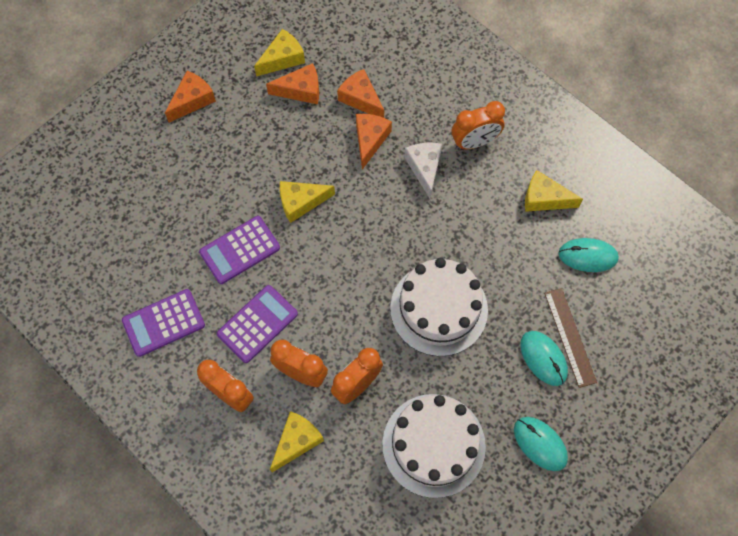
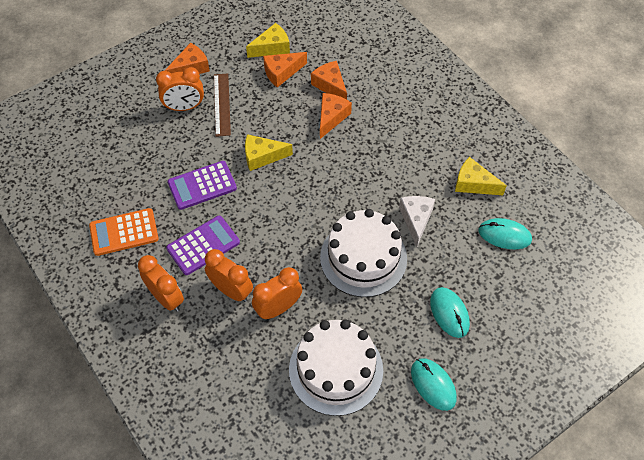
camera: 10 degrees right, 10 degrees down
purple calculator [122,289,205,357] -> orange calculator [89,208,159,256]
orange cheese [266,63,319,104] -> orange cheese turned 150 degrees clockwise [263,52,307,88]
yellow cheese [270,411,324,472] -> none
white cheese [404,143,442,199] -> white cheese moved to [399,196,435,247]
orange clock [452,101,505,149] -> orange clock moved to [156,67,204,111]
brown ruler [544,288,597,388] -> brown ruler moved to [214,73,231,137]

